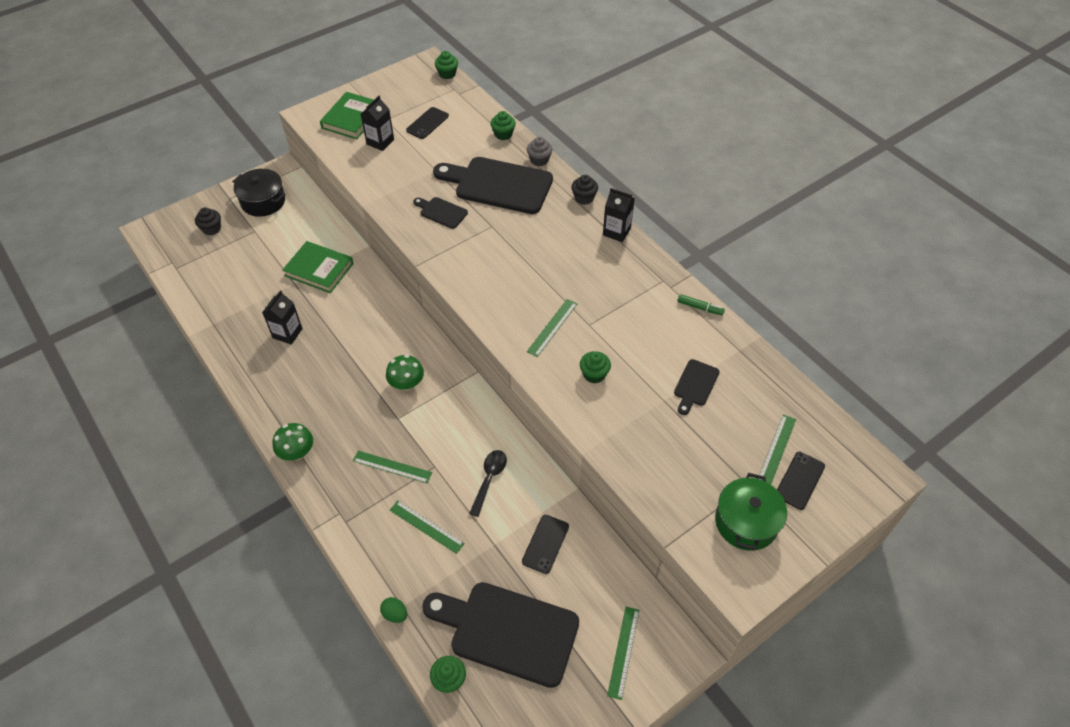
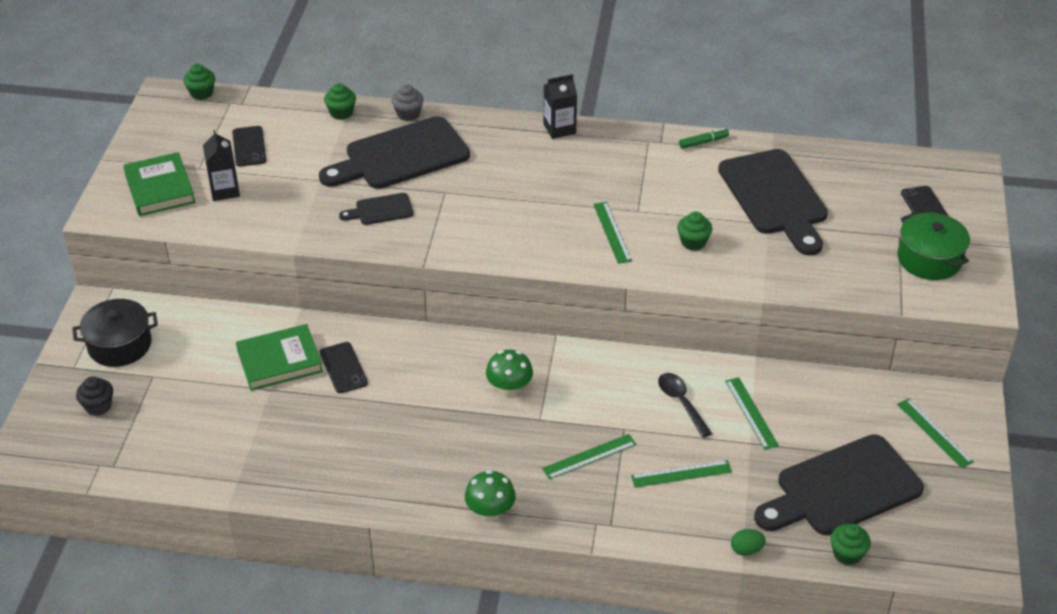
camera: 45 degrees left, 10 degrees down
black carton [262,290,303,345] -> none
black phone [522,515,569,574] -> black phone moved to [320,342,368,393]
black cupcake [571,175,598,205] -> none
black cutting board [674,359,720,415] -> black cutting board [718,149,828,256], size x2.14
green ruler [759,414,796,484] -> green ruler moved to [725,377,779,450]

